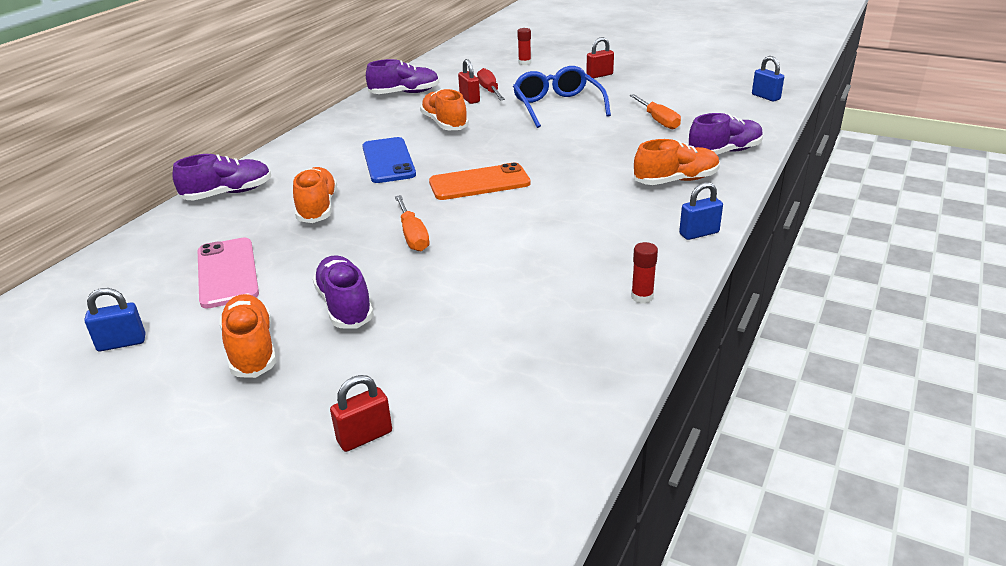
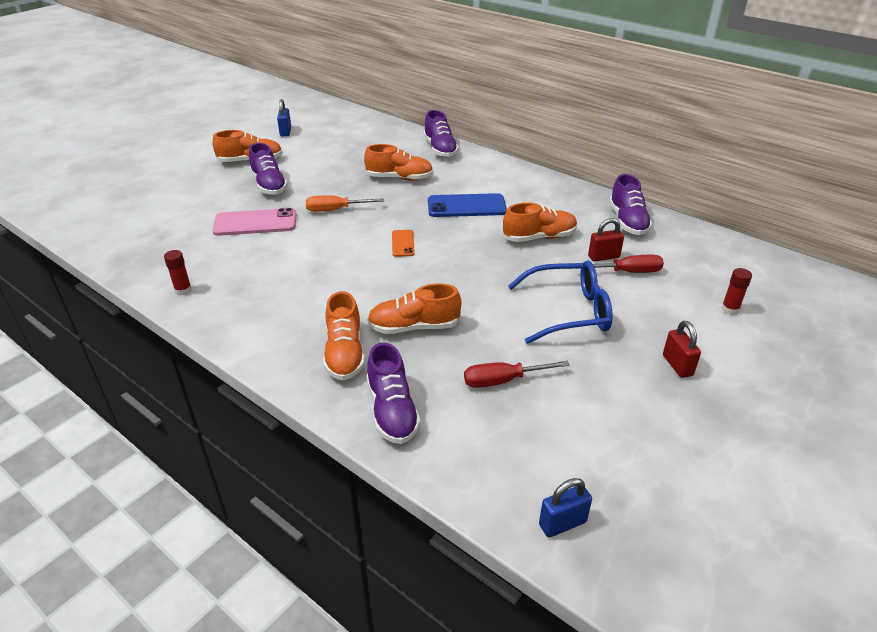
camera: 100 degrees right, 5 degrees up
pink phone [198,238,259,309] -> pink phone moved to [212,208,296,236]
purple shoe [313,255,374,328] -> purple shoe turned 75 degrees clockwise [249,143,288,195]
red padlock [330,375,392,452] -> none
orange phone [429,162,531,200] -> orange phone [392,230,415,257], size x0.54
orange screwdriver [630,94,681,129] -> red screwdriver [464,361,570,388]
blue padlock [679,182,723,240] -> none
none -> orange shoe [367,283,461,334]

